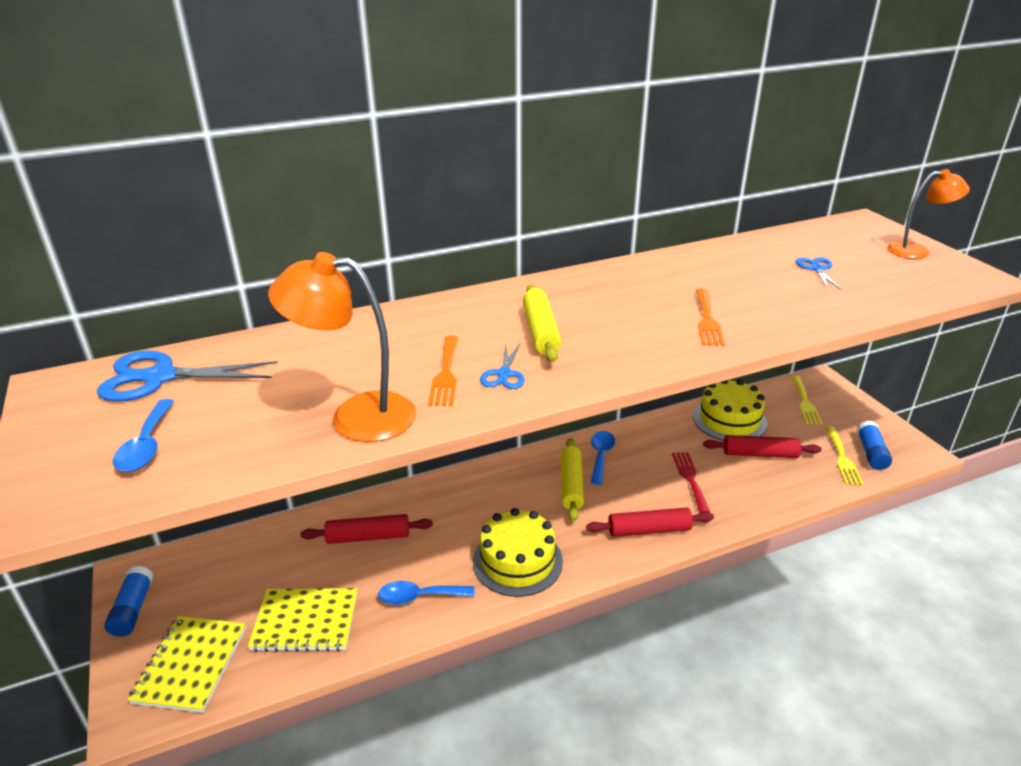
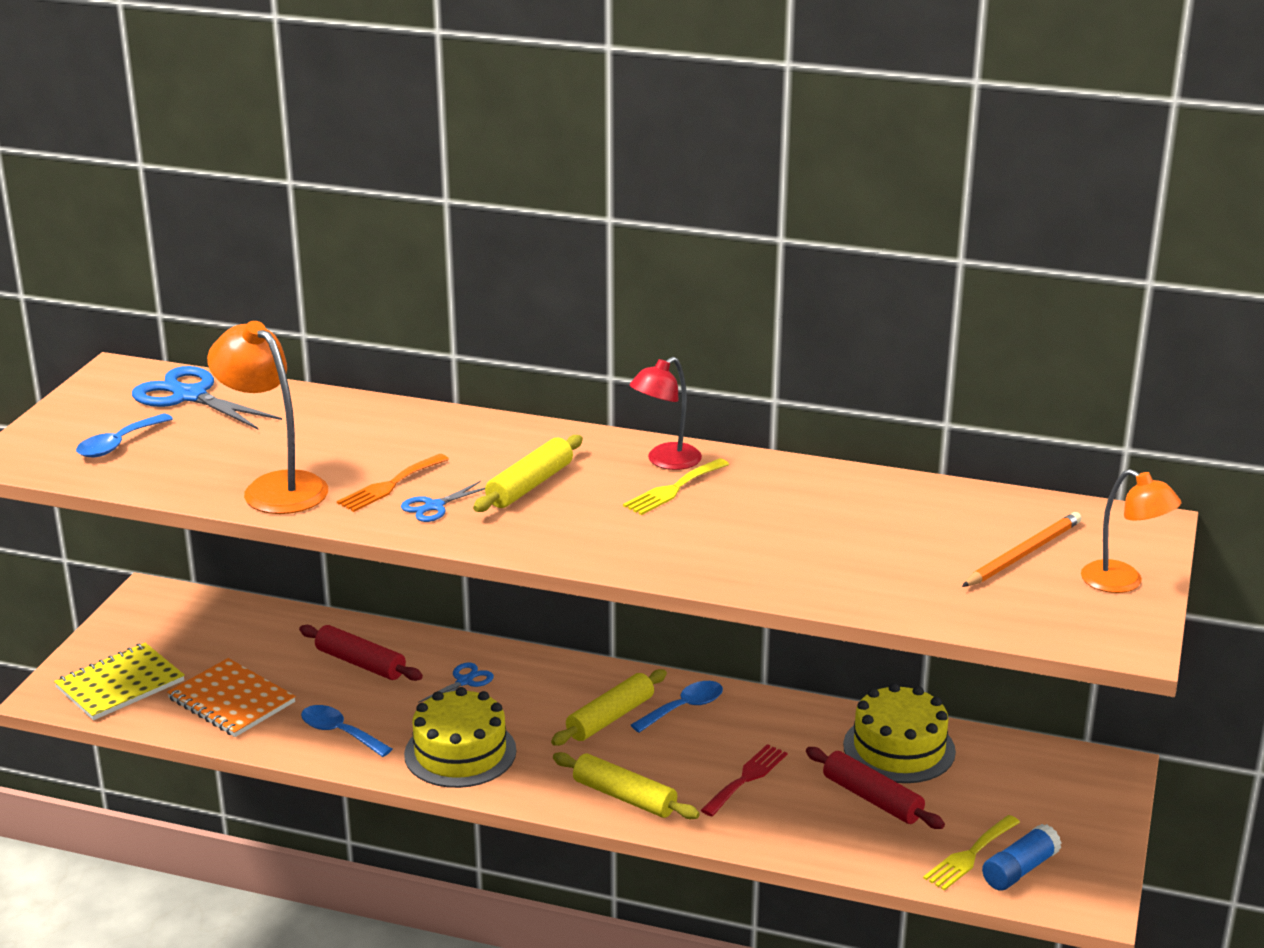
camera: 40 degrees right, 5 degrees down
blue glue stick [104,566,153,637] -> none
yellow notebook [248,588,358,652] -> orange notebook [167,658,296,737]
red rolling pin [586,507,714,537] -> yellow rolling pin [553,752,700,819]
orange fork [696,288,725,346] -> none
yellow fork [791,376,822,424] -> yellow fork moved to [623,458,729,515]
blue scissors [796,258,841,290] -> blue scissors moved to [418,662,494,703]
none -> red lamp [629,357,702,470]
none -> orange pencil [962,512,1082,587]

